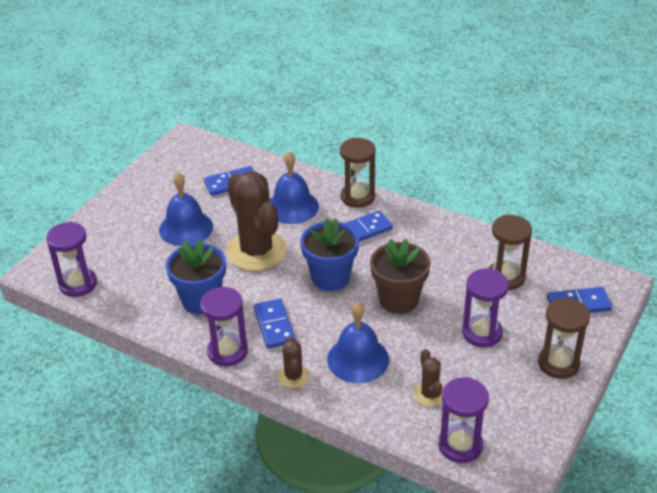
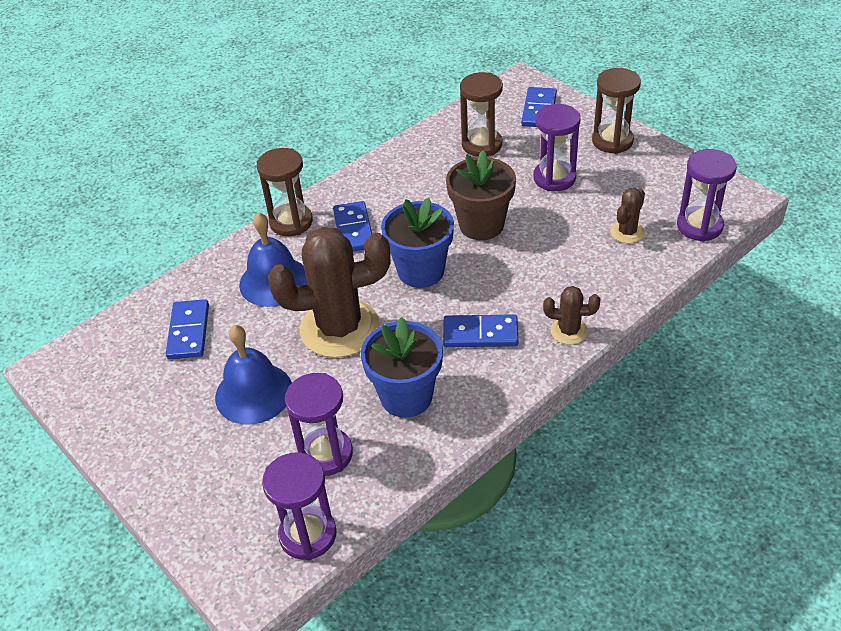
camera: 70 degrees left, 5 degrees up
purple hourglass [200,287,248,367] -> purple hourglass moved to [285,373,353,476]
blue bell [327,302,389,383] -> none
brown cactus [414,349,444,407] -> brown cactus turned 60 degrees counterclockwise [610,188,645,244]

